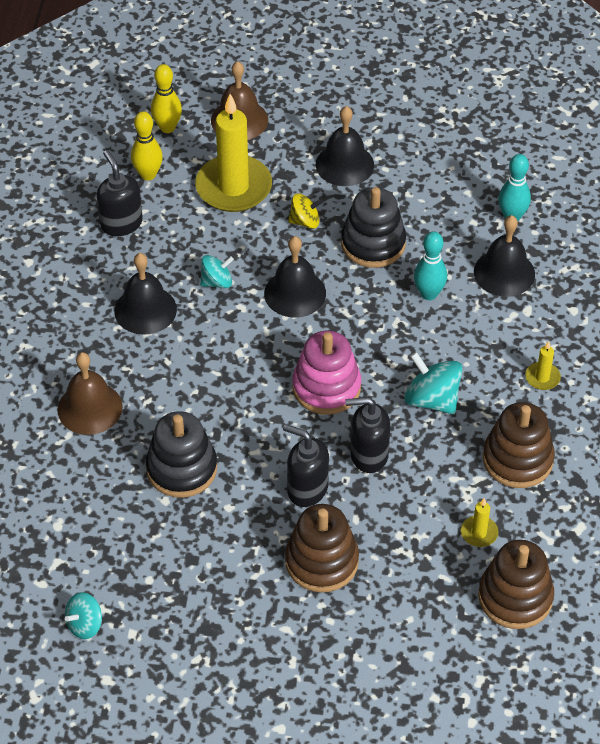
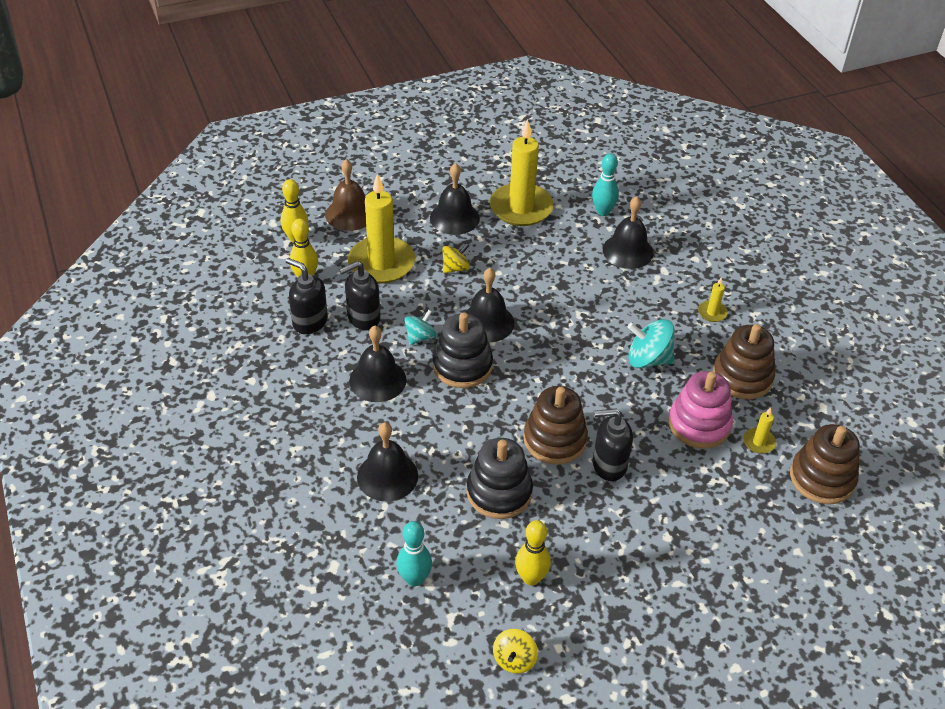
camera: 30 degrees left, 5 degrees down
brown bell [58,352,123,435] -> black bell [357,422,418,502]
turquoise spinning top [65,592,102,639] -> yellow spinning top [493,629,538,674]
brown stacking toy [285,504,359,592] -> brown stacking toy moved to [524,386,588,465]
pink stacking toy [292,331,361,415] -> pink stacking toy moved to [668,371,733,449]
black stacking toy [341,187,406,268] -> black stacking toy moved to [433,312,493,388]
black soap dispenser [345,397,391,473] -> black soap dispenser moved to [339,261,380,330]
turquoise bowling pin [414,231,447,300] -> turquoise bowling pin moved to [396,521,432,587]
none -> yellow candle [490,119,554,226]
none -> yellow bowling pin [515,520,551,585]

